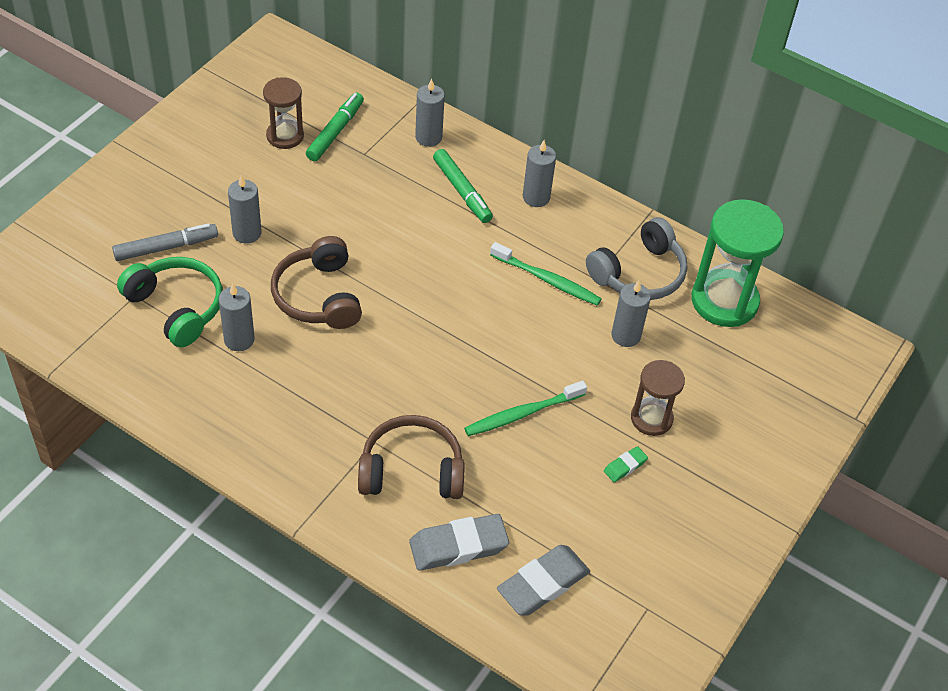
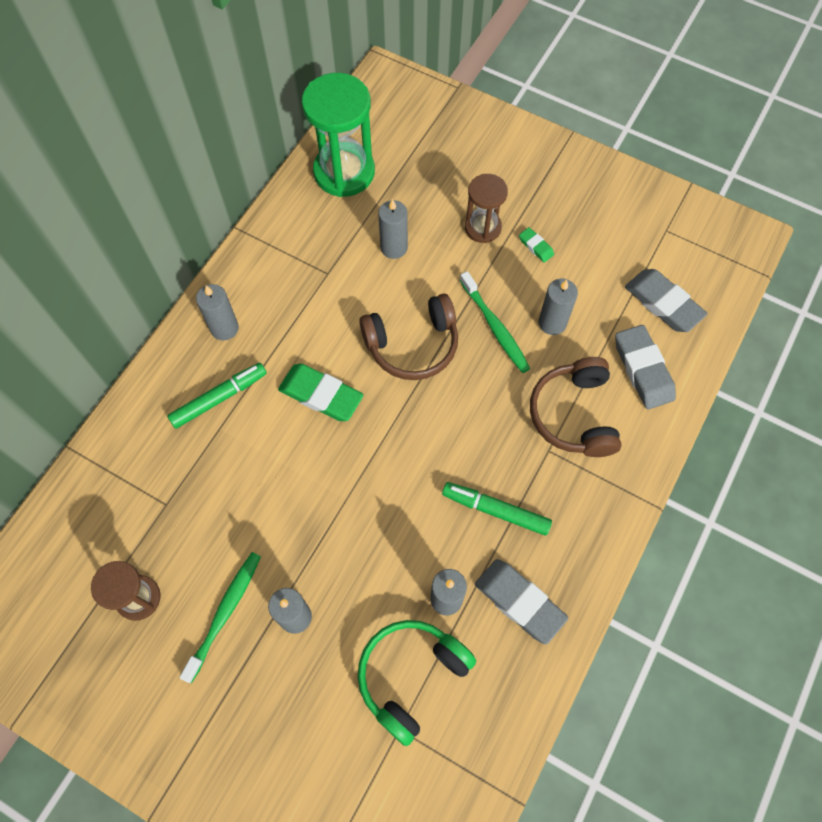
camera: 90 degrees left, 15 degrees up
grey marker [112,223,218,261] -> none
brown headphones [271,236,362,329] -> brown headphones moved to [359,294,458,380]
green marker [306,92,364,161] -> green marker moved to [442,482,552,536]
grey candle [415,78,445,147] -> grey candle moved to [538,279,578,335]
green toothbrush [490,242,602,306] -> green toothbrush moved to [179,552,261,683]
grey headphones [586,217,687,300] -> none
none -> green eraser [278,363,363,421]
none -> grey eraser [475,559,568,644]

